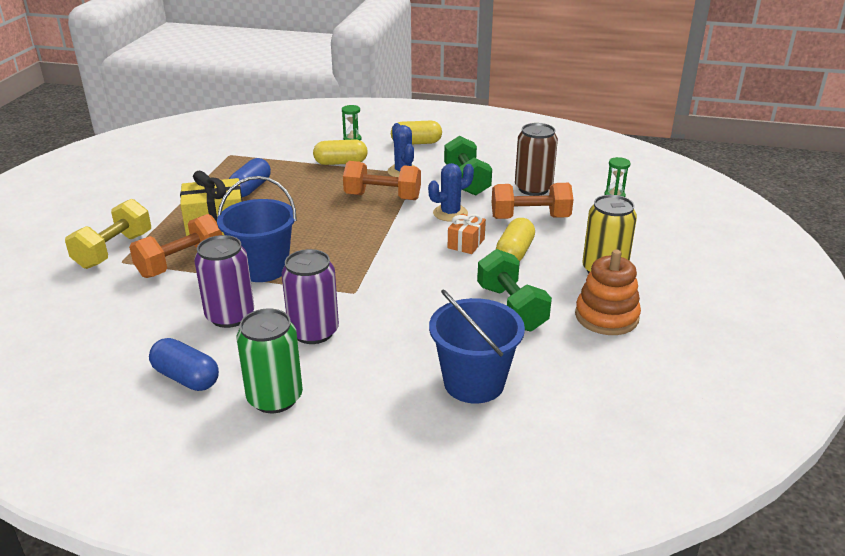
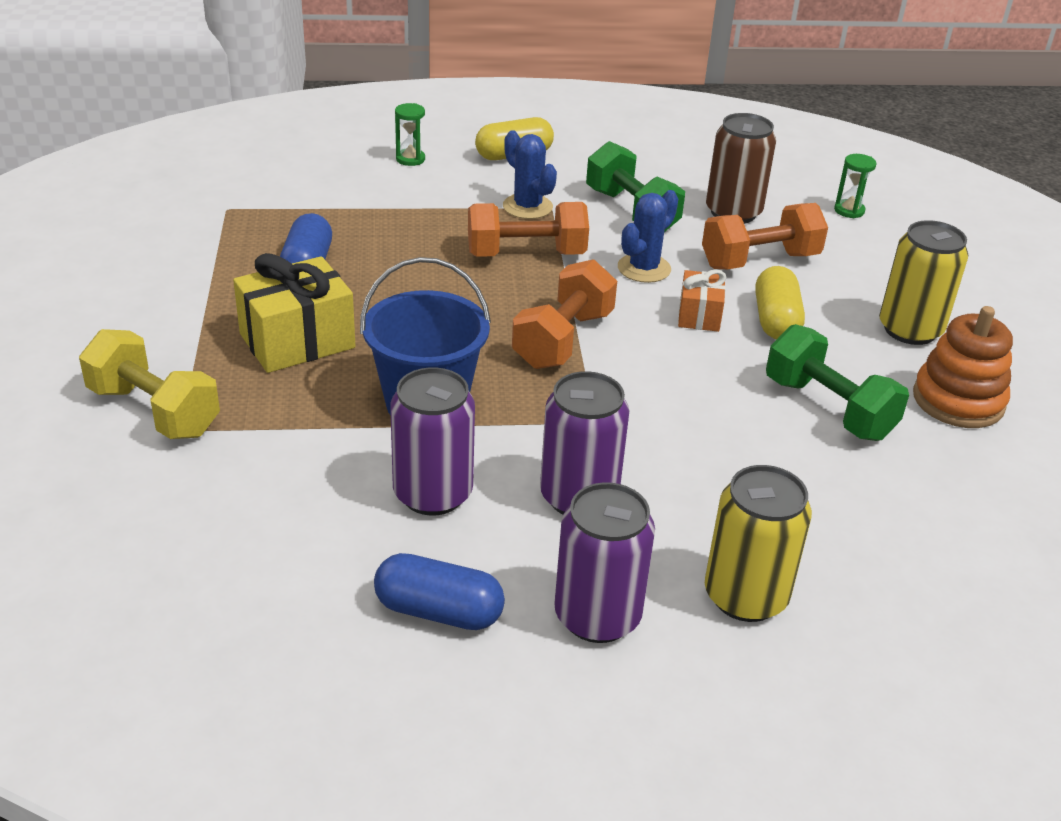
camera: 20 degrees left, 5 degrees up
yellow dumbbell [65,199,151,269] -> yellow dumbbell turned 60 degrees counterclockwise [79,329,220,439]
orange dumbbell [129,214,222,278] -> orange dumbbell moved to [512,259,617,369]
green can [237,308,303,413] -> purple can [554,483,655,643]
yellow capsule [313,139,368,165] -> none
blue bucket [429,290,525,403] -> none
none -> yellow can [705,465,812,622]

